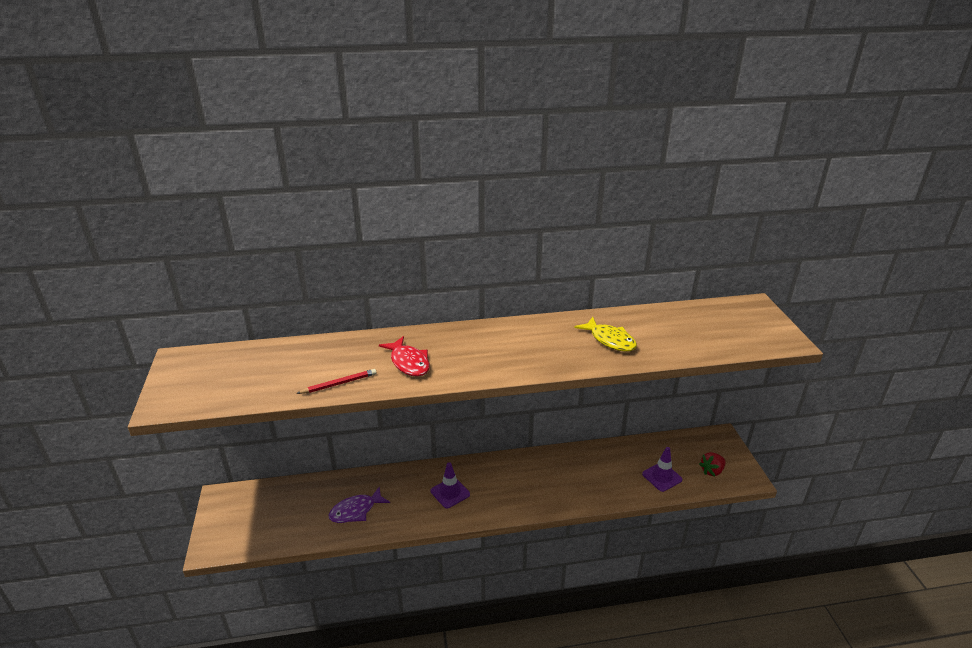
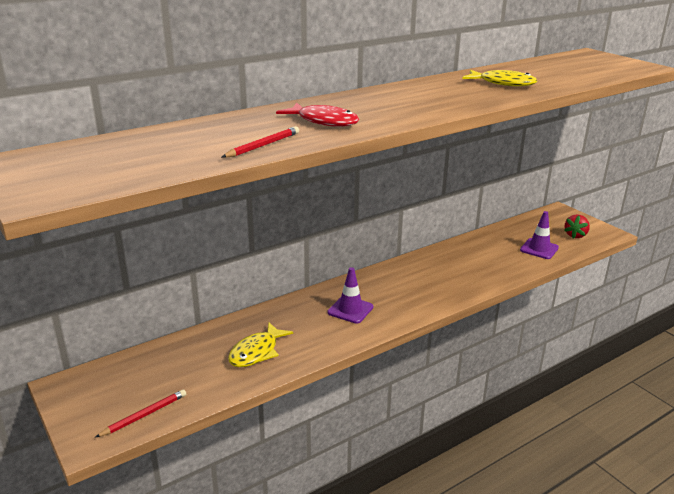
camera: 25 degrees left, 5 degrees down
purple fish [328,486,390,523] -> yellow fish [228,322,293,367]
none -> red pencil [95,389,186,438]

